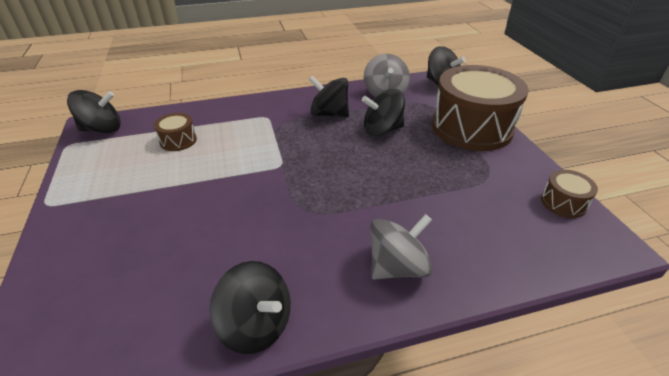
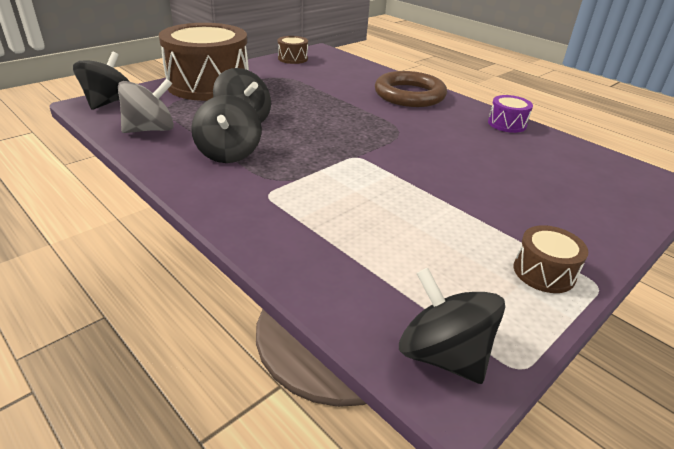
camera: 120 degrees left, 5 degrees down
brown drum [154,113,197,151] -> brown drum moved to [514,225,588,293]
black spinning top [210,261,291,354] -> purple drum [488,95,533,133]
grey spinning top [370,214,433,280] -> brown ring [375,71,447,107]

